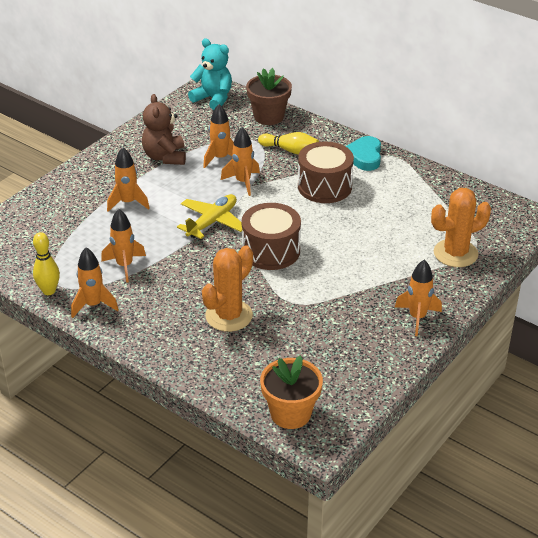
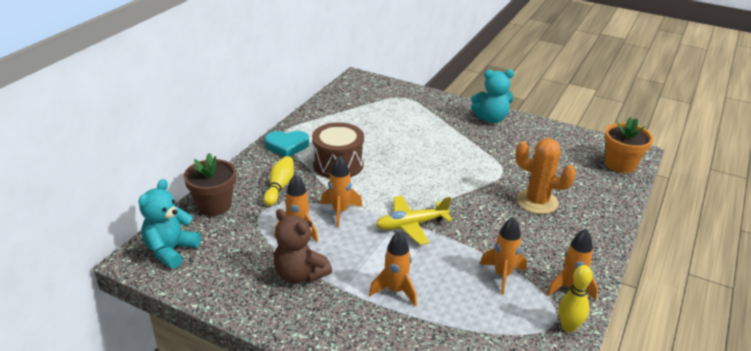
camera: 100 degrees left, 5 degrees down
brown teddy bear [142,94,186,165] -> brown teddy bear turned 60 degrees clockwise [274,209,332,283]
yellow plane [177,194,243,239] -> yellow plane turned 45 degrees counterclockwise [376,195,452,245]
brown drum [241,203,301,270] -> none
orange rocket [395,260,442,336] -> turquoise teddy bear [471,69,514,123]
orange cactus [431,188,491,267] -> none

